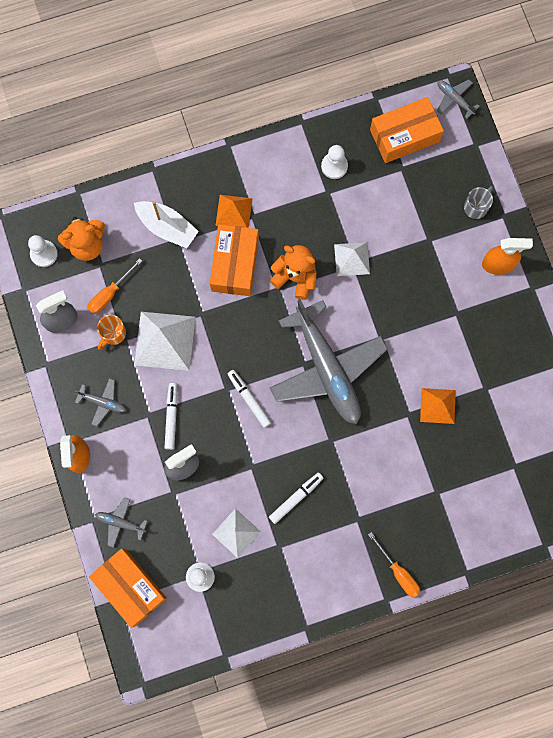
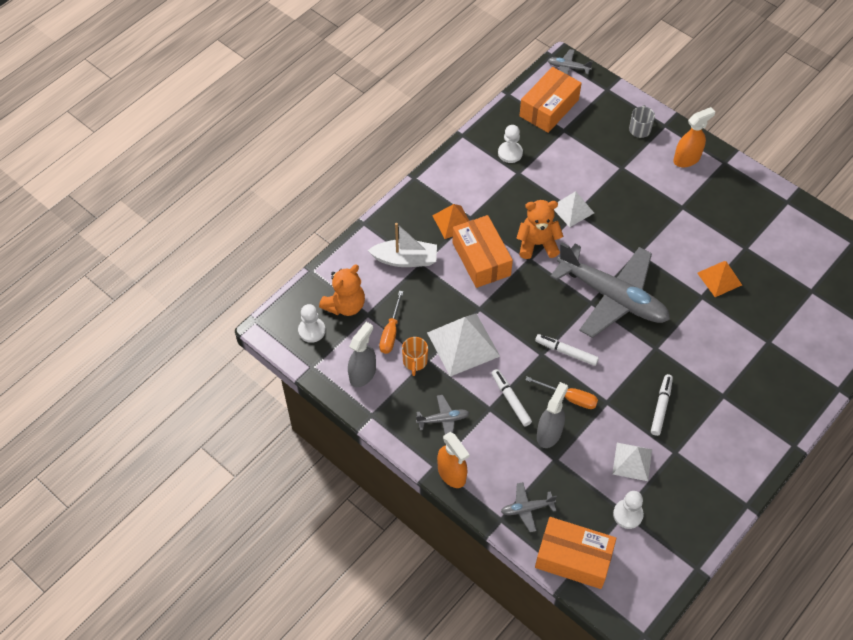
camera: 30 degrees left, 20 degrees down
orange screwdriver [368,532,420,598] -> orange screwdriver moved to [525,376,598,409]

